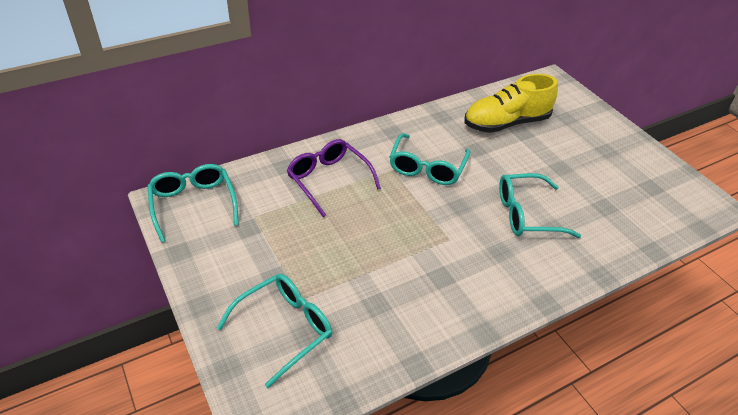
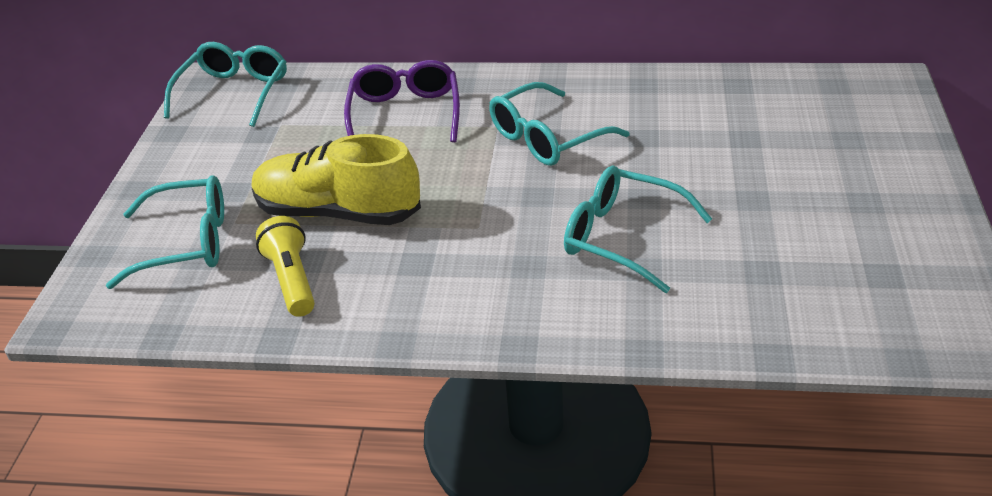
camera: 40 degrees right, 5 degrees down
yellow shoe [464,74,558,133] -> yellow shoe moved to [251,134,421,225]
none -> yellow flashlight [256,216,315,317]

